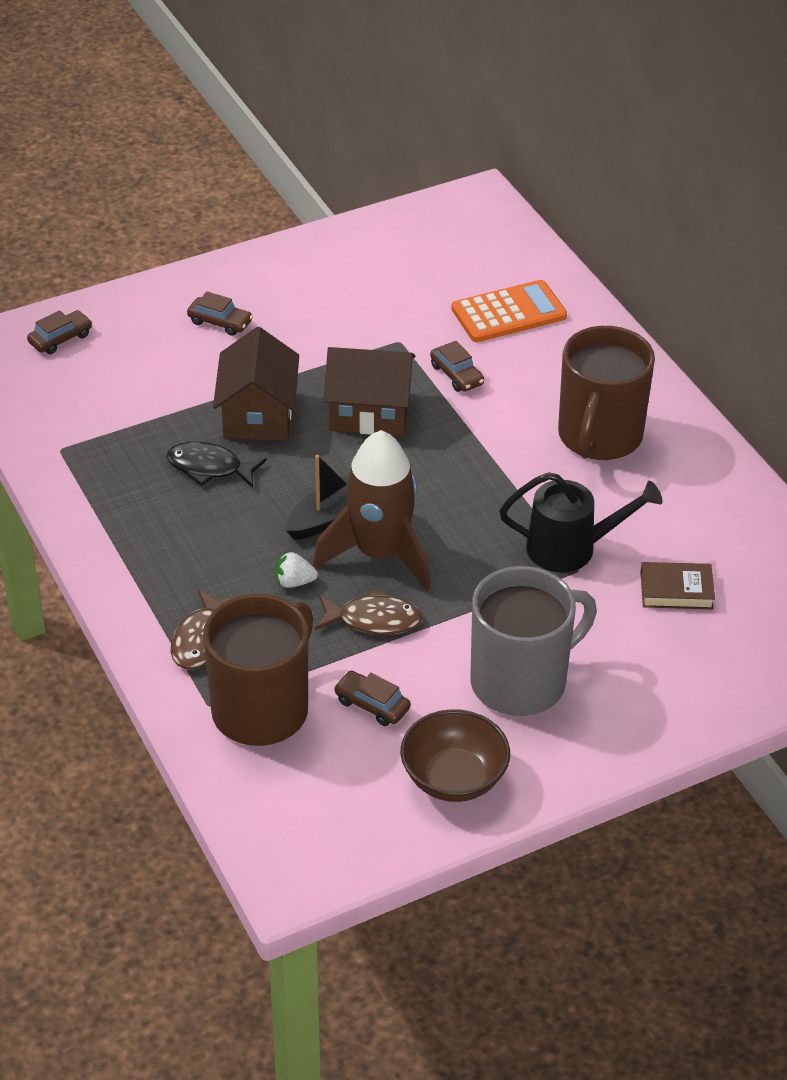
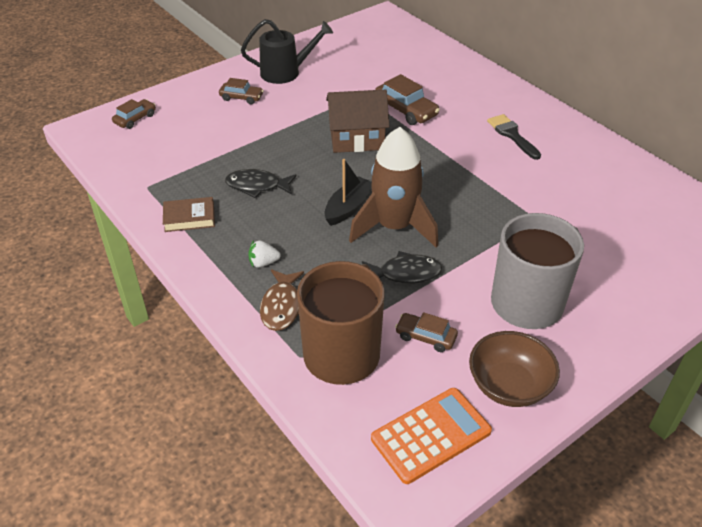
camera: 10 degrees left, 0 degrees up
brown house [213,327,299,441] -> none
white strawberry [276,551,318,588] -> white strawberry moved to [248,240,281,268]
brown fish [315,589,422,635] -> black fish [362,251,442,284]
brown car [430,341,484,392] -> brown car [375,74,440,125], size x1.58
orange calculator [451,280,567,342] -> orange calculator moved to [371,388,492,484]
black watering can [500,472,662,572] -> black watering can moved to [241,19,333,84]
brown mug [558,326,655,460] -> black brush [487,114,541,160]
brown book [640,562,715,609] -> brown book moved to [163,197,215,232]

